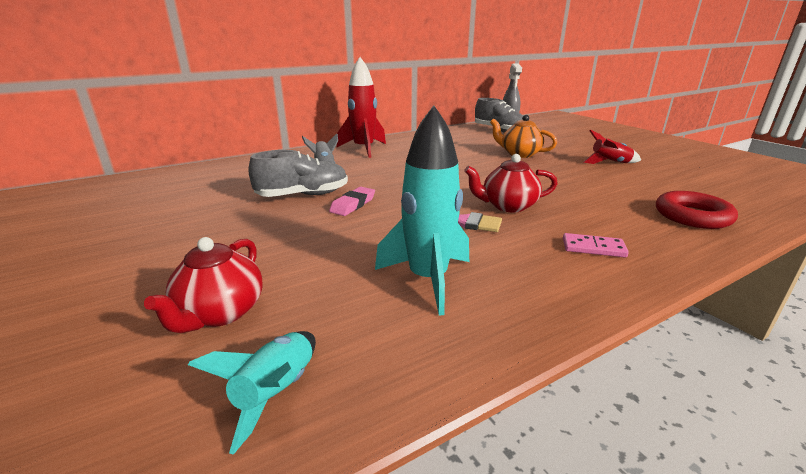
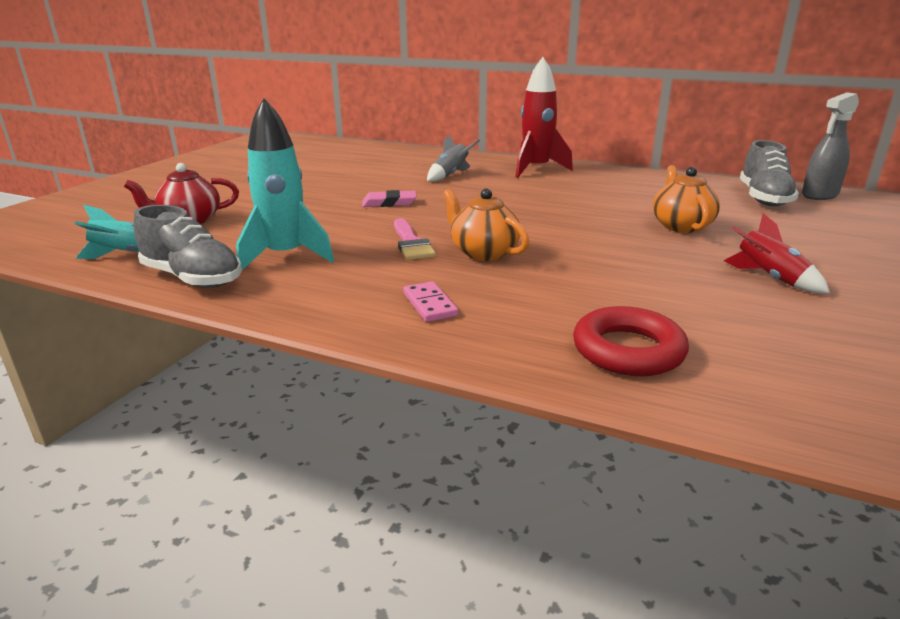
camera: 55 degrees right, 0 degrees up
grey shoe [248,150,348,197] -> grey shoe moved to [134,205,242,288]
red teapot [464,154,558,212] -> orange teapot [443,188,529,261]

